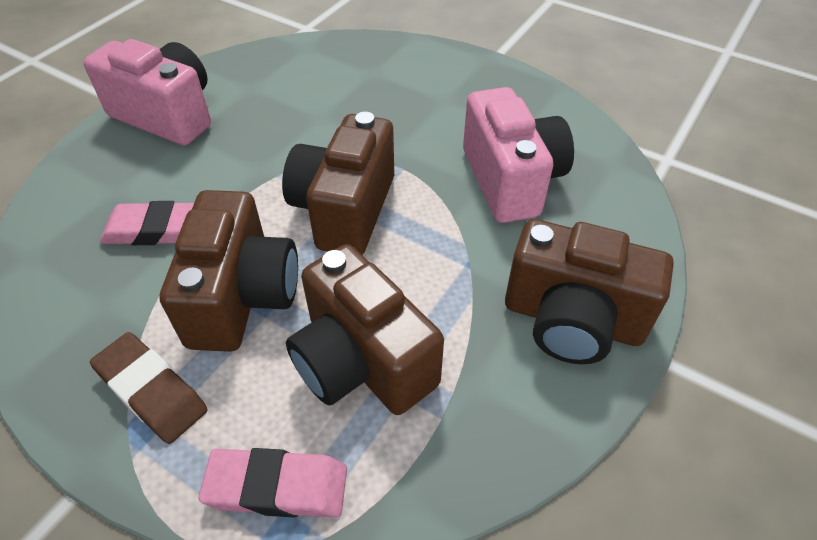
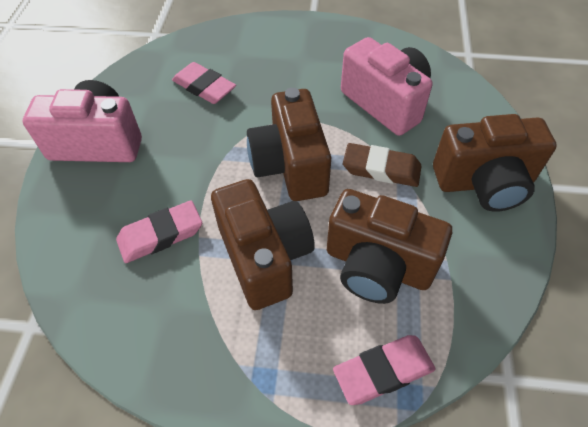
camera: 25 degrees left, 5 degrees up
brown eraser [90,332,208,444] -> brown eraser moved to [343,143,422,187]
none -> pink eraser [172,62,236,104]

